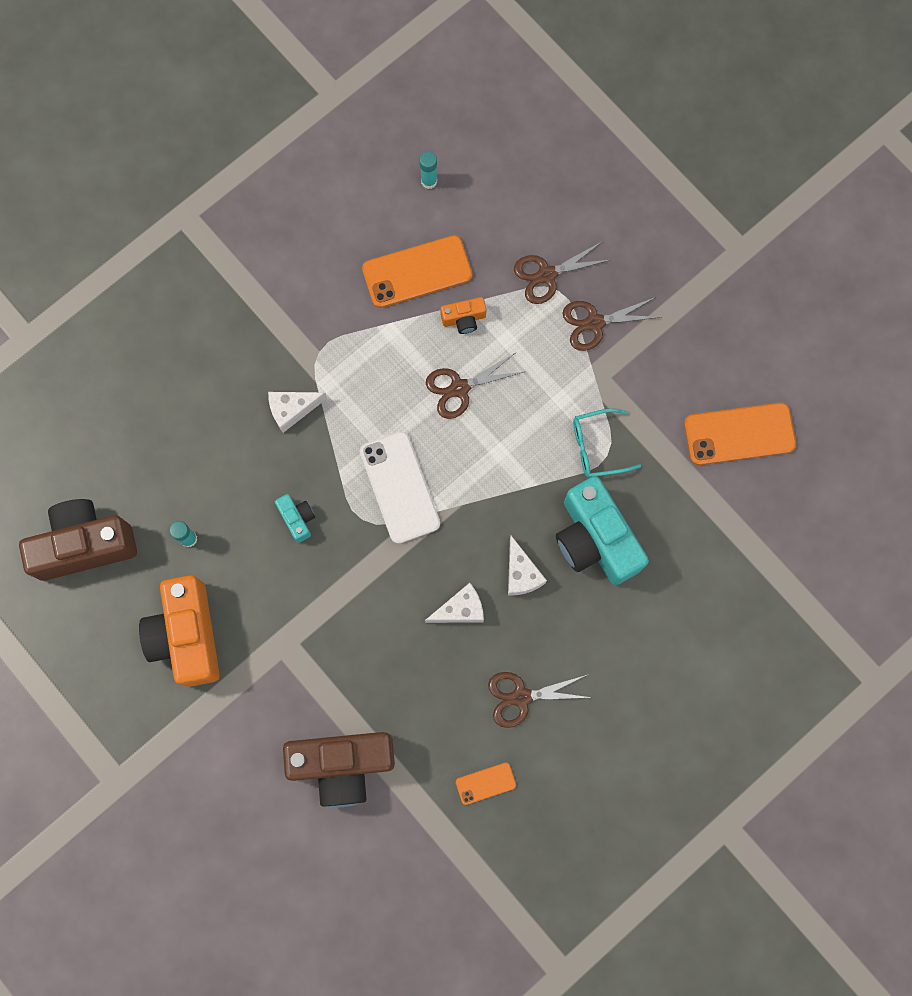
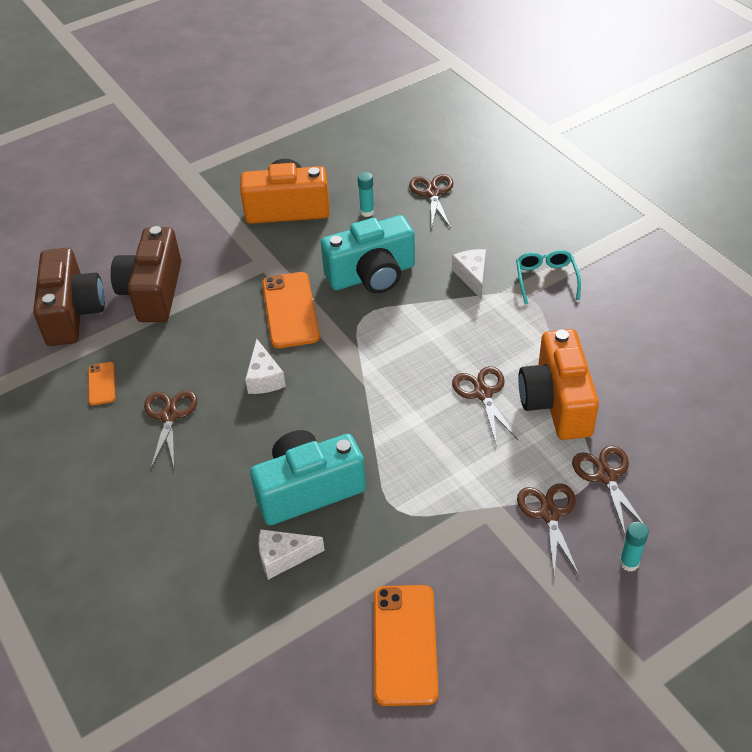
camera: 100 degrees right, 30 degrees down
brown camera [19,499,137,581] -> brown camera moved to [33,248,105,346]
turquoise camera [275,494,315,543] -> turquoise camera [321,215,415,293], size x2.21
white phone [360,431,440,544] -> none
orange phone [362,235,472,308] -> orange phone moved to [262,272,320,348]
turquoise glue stick [419,152,437,189] -> turquoise glue stick moved to [620,522,649,572]
orange camera [440,297,486,334] -> orange camera [518,329,599,440], size x2.21
white cheese [508,536,547,596] -> white cheese moved to [259,529,325,580]
turquoise glasses [573,408,641,477] -> turquoise glasses moved to [516,250,581,304]
none -> brown scissors [409,174,453,229]

